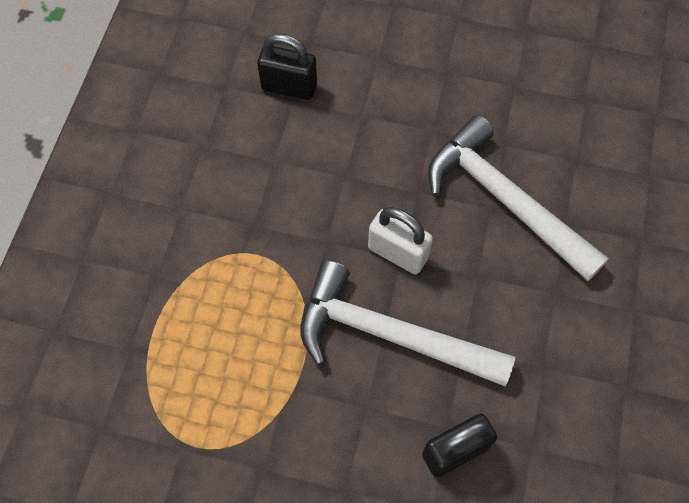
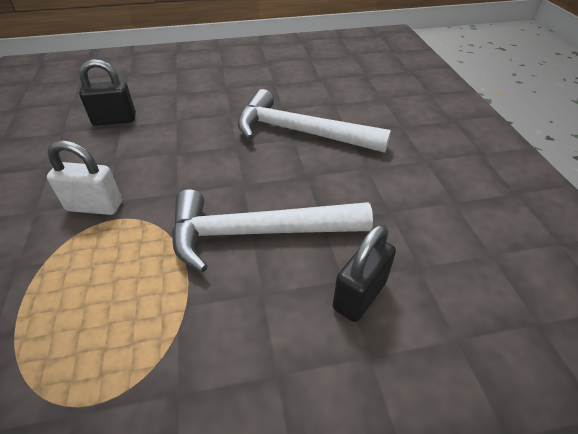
camera: 25 degrees left, 20 degrees down
white padlock [368,207,433,274] -> white padlock moved to [47,140,122,215]

